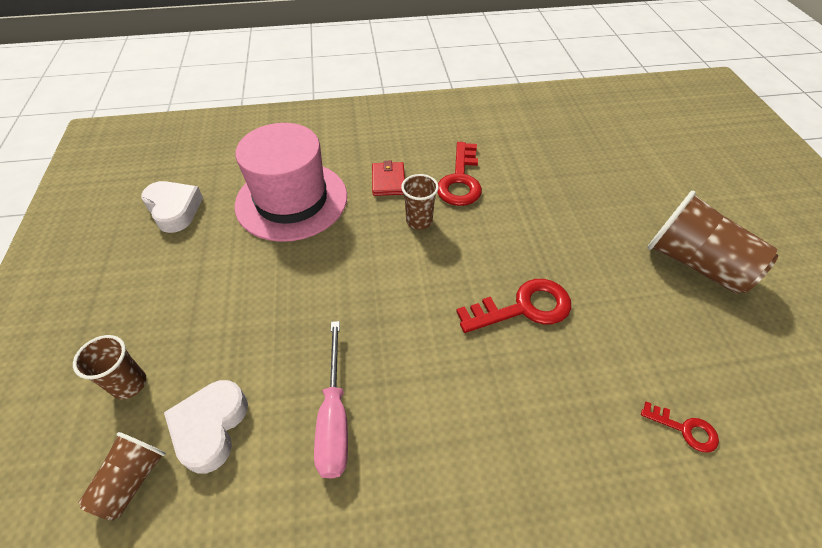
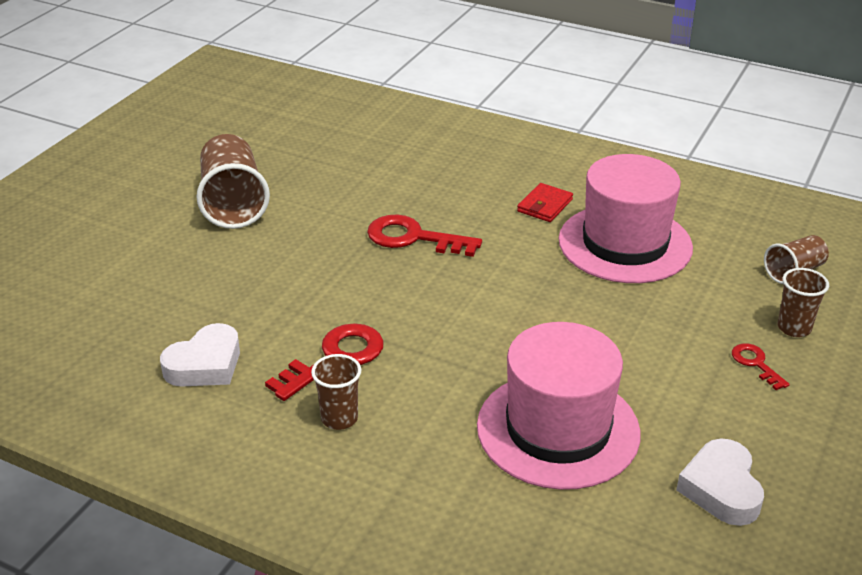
camera: 145 degrees left, 15 degrees down
white heart [164,380,248,474] -> white heart moved to [160,323,240,387]
pink screwdriver [314,321,348,478] -> pink hat [559,154,693,283]
red wallet [372,161,405,196] -> red wallet moved to [517,183,573,222]
brown cup [401,174,439,230] -> brown cup moved to [311,354,361,430]
red key [641,401,719,453] -> red key moved to [732,343,790,390]

